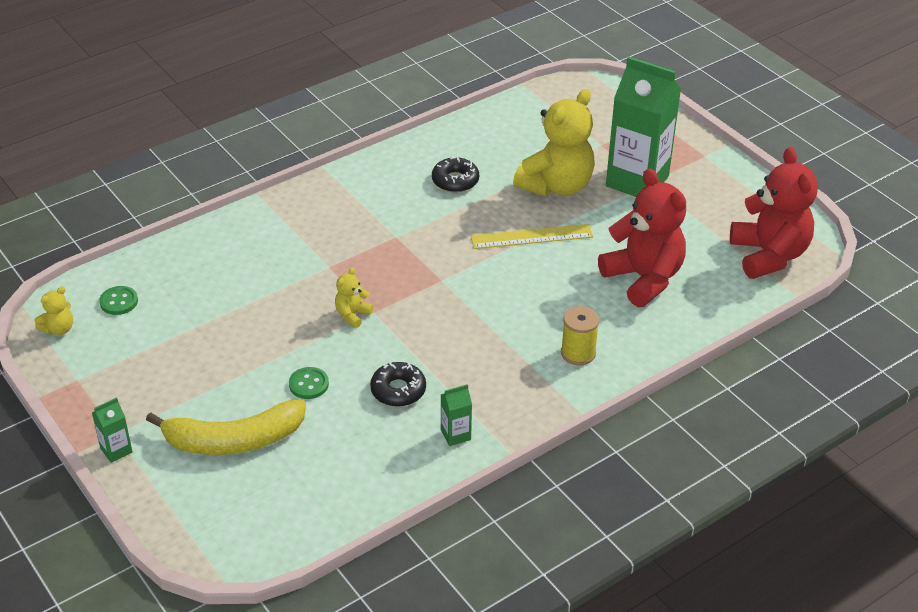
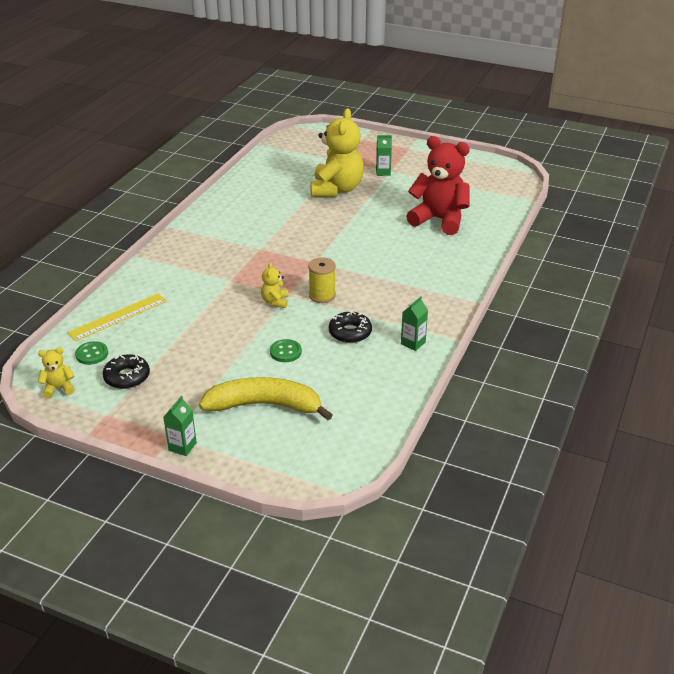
camera: 30 degrees left, 5 degrees down
yellow teddy bear [35,286,73,335] -> yellow teddy bear turned 120 degrees counterclockwise [38,347,75,398]
yellow banana [146,399,306,455] -> yellow banana turned 135 degrees counterclockwise [199,377,333,420]
black donut [432,156,479,192] -> black donut moved to [103,354,150,389]
yellow ruler [471,224,593,249] -> yellow ruler moved to [67,293,167,341]
yellow spool [561,306,599,365] -> yellow spool moved to [308,257,336,303]
green carton [606,57,681,197] -> green carton [376,135,392,176], size x0.41
red teddy bear [730,147,818,279] -> none

